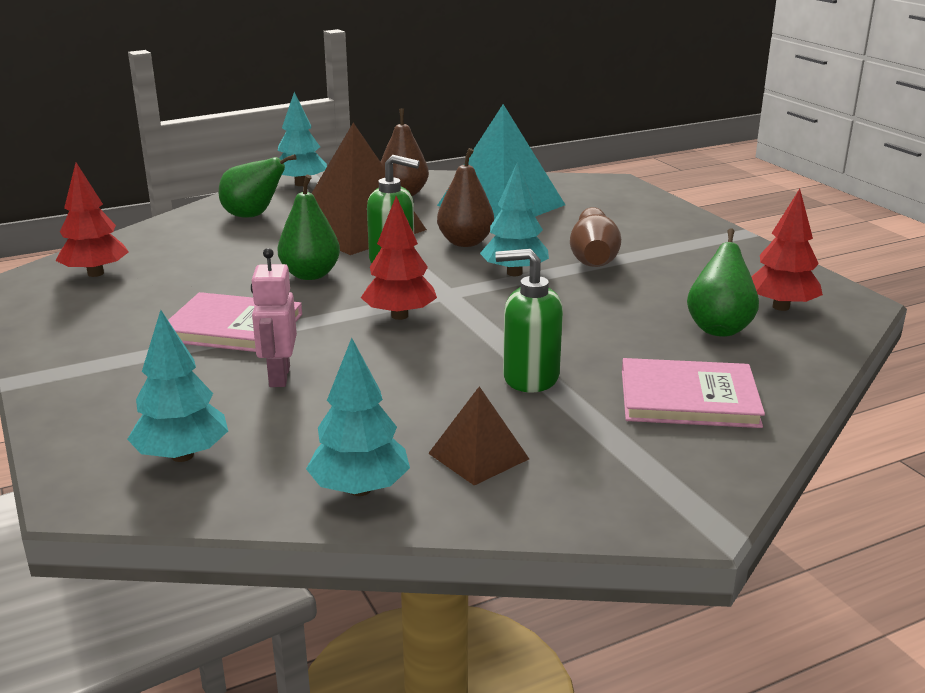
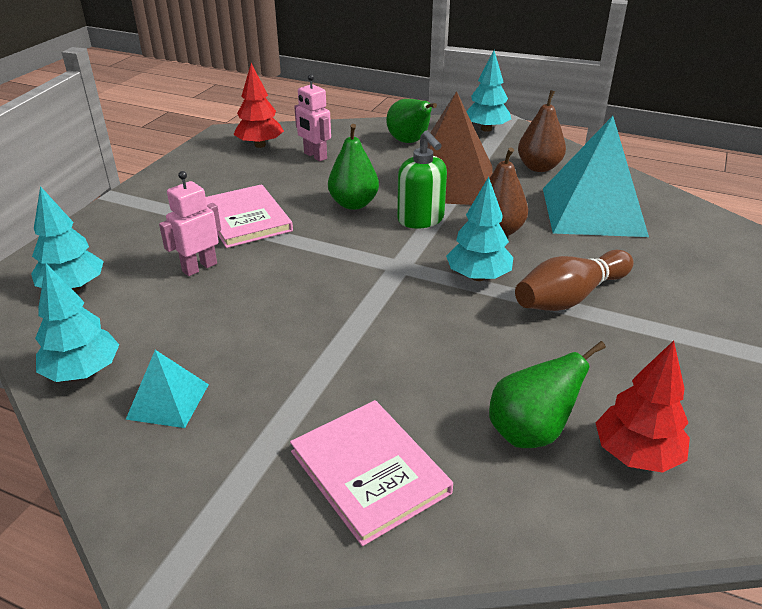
camera: 50 degrees right, 10 degrees up
red tree [361,196,437,320] -> none
brown pyramid [428,386,529,486] -> turquoise pyramid [126,350,209,428]
green soap dispenser [495,249,563,392] -> none
none -> pink robot [294,74,331,161]

